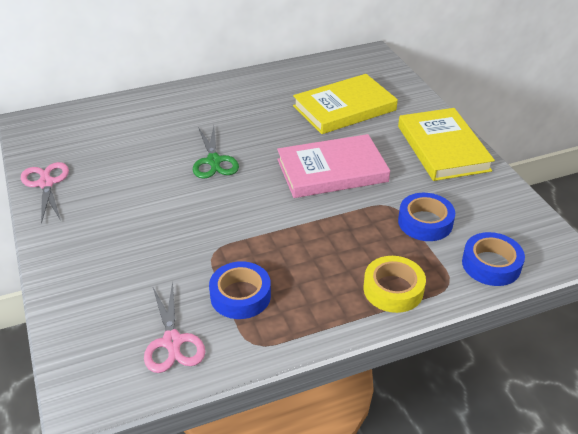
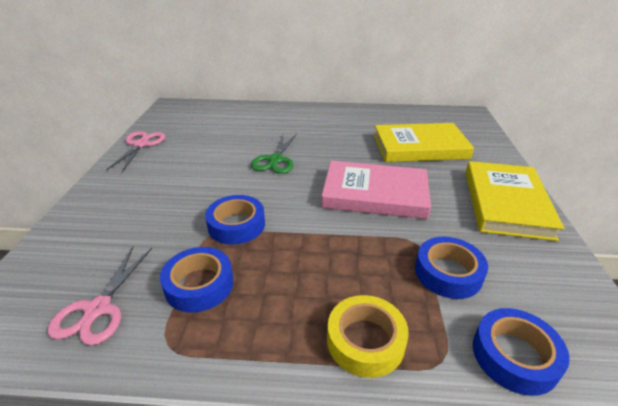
camera: 25 degrees right, 5 degrees down
none -> blue tape [205,195,265,245]

